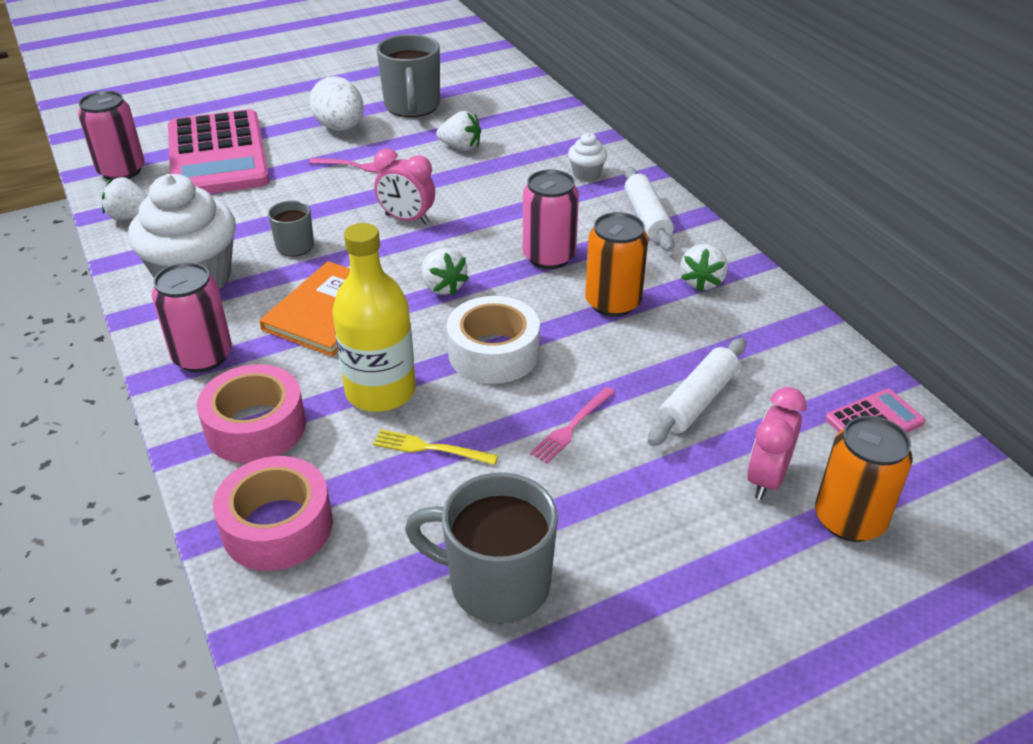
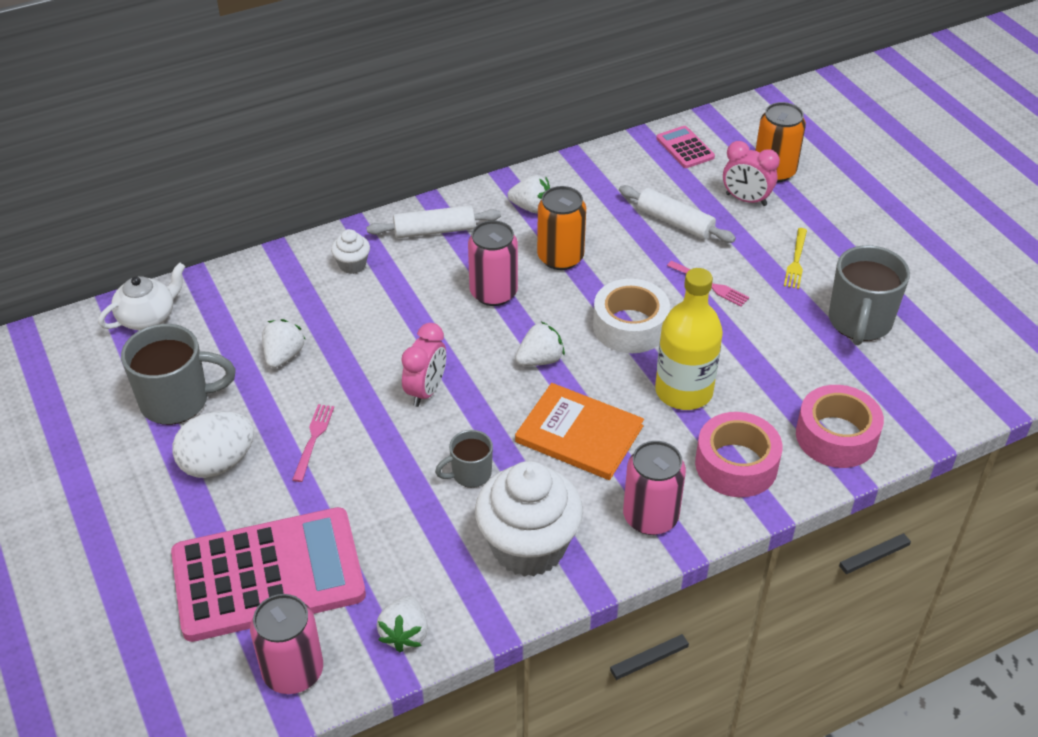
camera: 90 degrees left, 5 degrees up
yellow fork [373,429,498,465] -> yellow fork moved to [784,228,807,289]
none -> white teapot [98,263,185,330]

